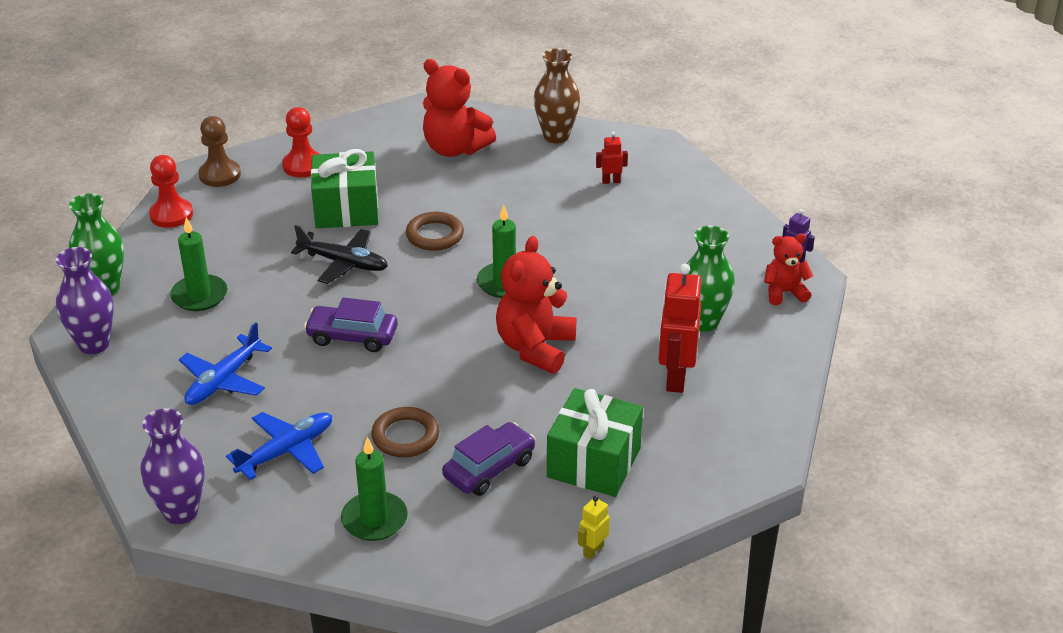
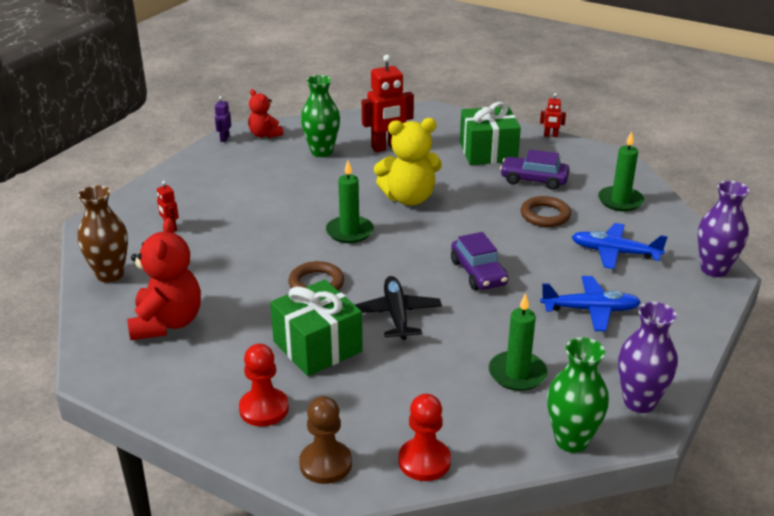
camera: 120 degrees left, 5 degrees down
red teddy bear [496,236,577,374] -> yellow teddy bear [374,118,442,206]
yellow robot [578,496,610,559] -> red robot [540,93,566,137]

